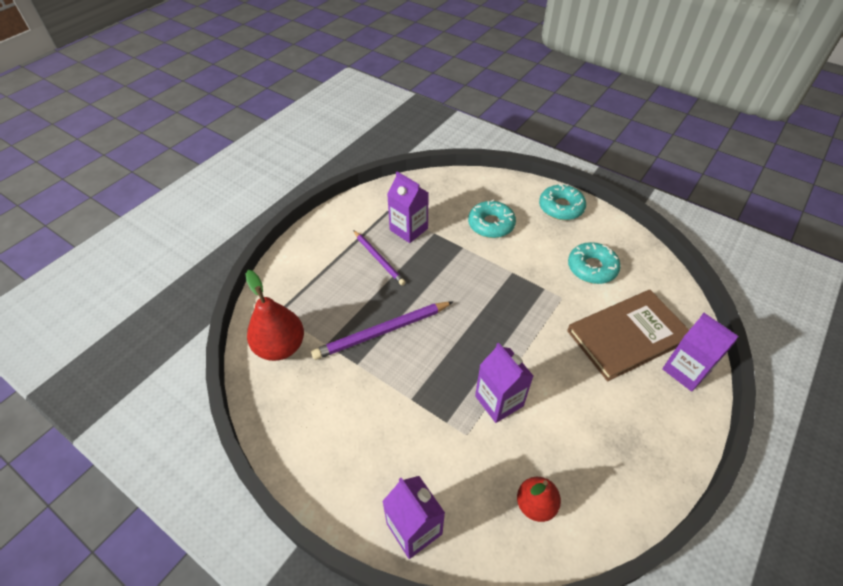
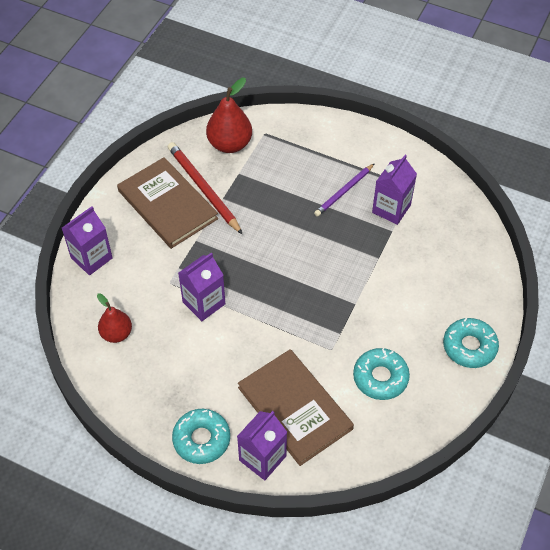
camera: 80 degrees right, 5 degrees up
purple pencil [311,301,454,360] -> none
turquoise donut [468,200,516,238] -> turquoise donut moved to [172,409,230,464]
none -> brown book [117,157,218,249]
none -> red pencil [168,142,243,235]

